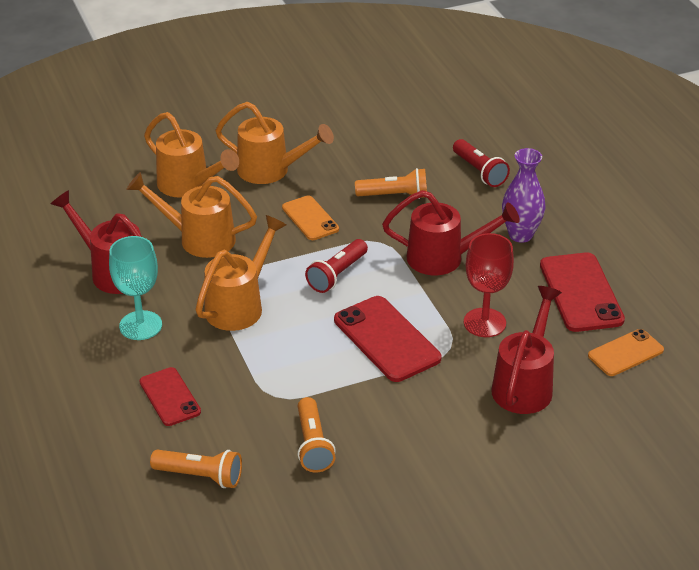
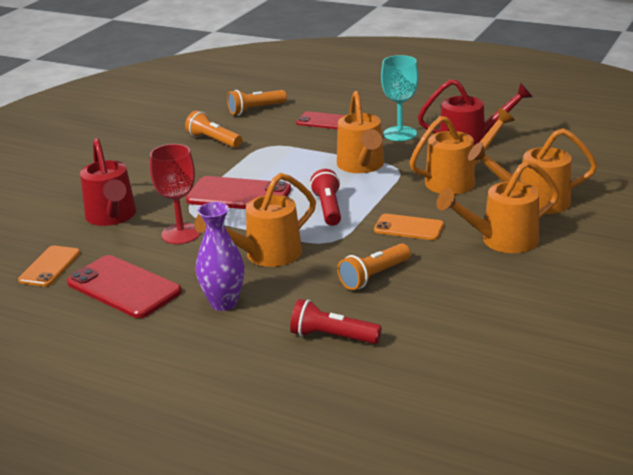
camera: 140 degrees right, 10 degrees down
red watering can [382,190,520,275] -> orange watering can [195,173,316,267]

